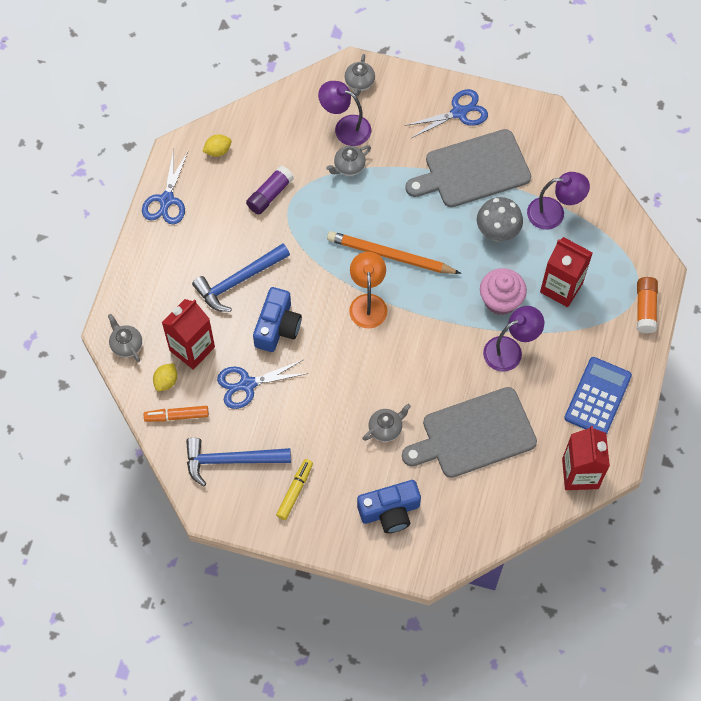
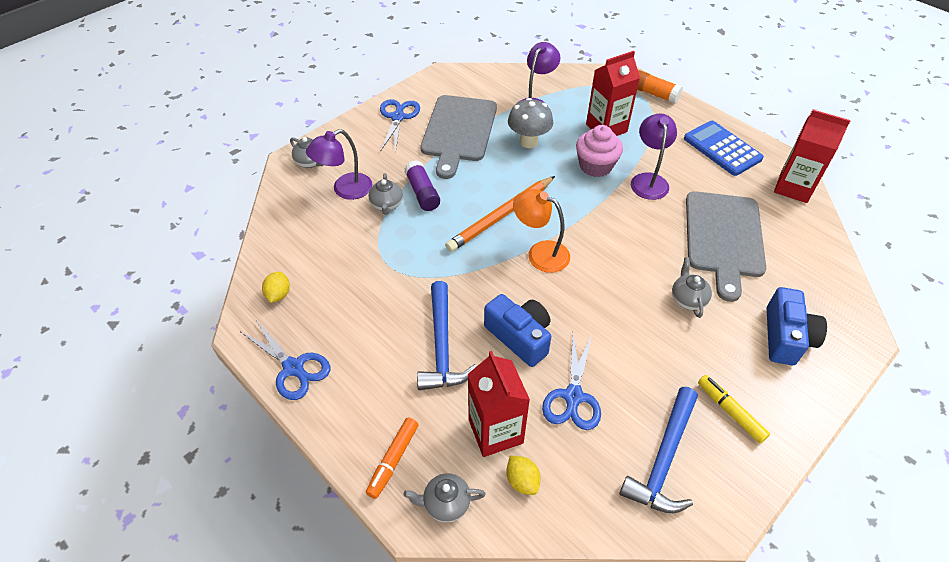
camera: 60 degrees left, 15 degrees down
orange marker [144,406,209,422] -> orange marker moved to [366,418,419,499]
purple glue stick [246,165,294,215] -> purple glue stick moved to [404,160,440,211]

